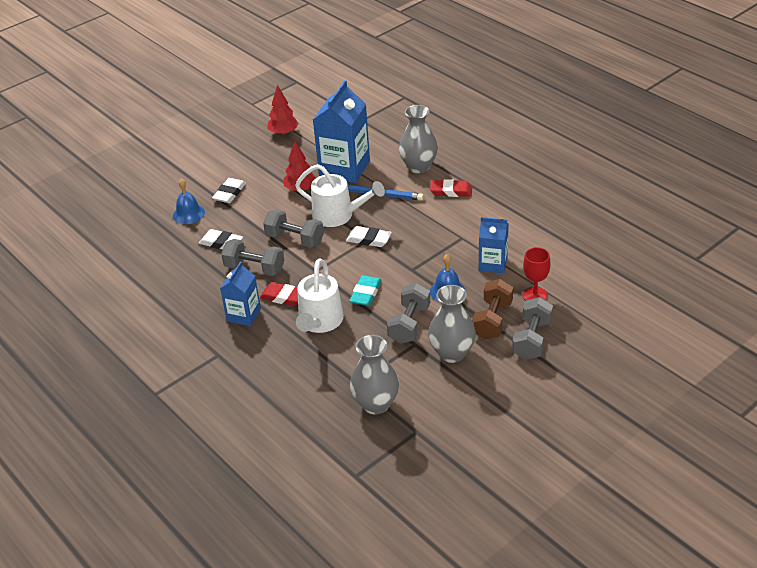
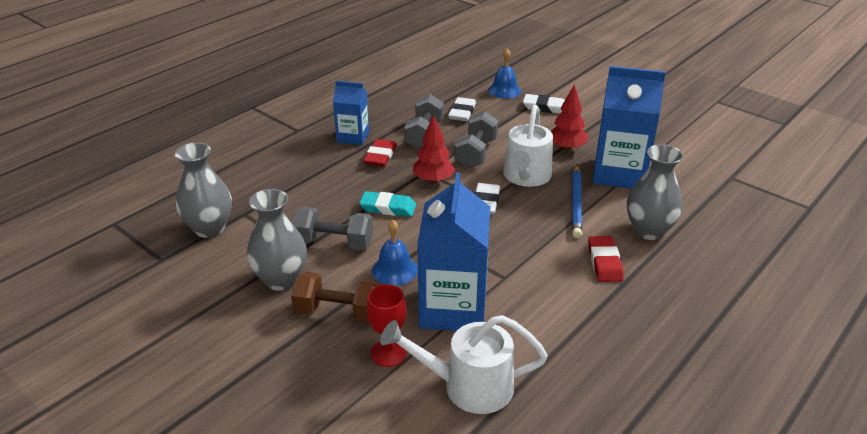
camera: 80 degrees right, 5 degrees down
red tree [267,85,299,136] -> red tree moved to [413,114,455,184]
white watering can [296,258,344,333] -> white watering can moved to [380,315,548,414]
blue carton [479,217,509,273] -> blue carton [417,173,490,331], size x1.75
grey dumbbell [512,297,553,360] -> none

